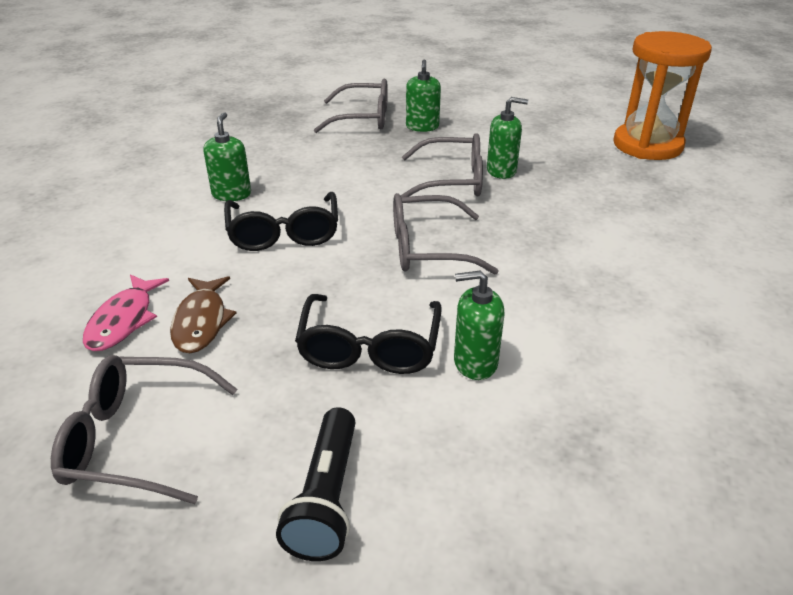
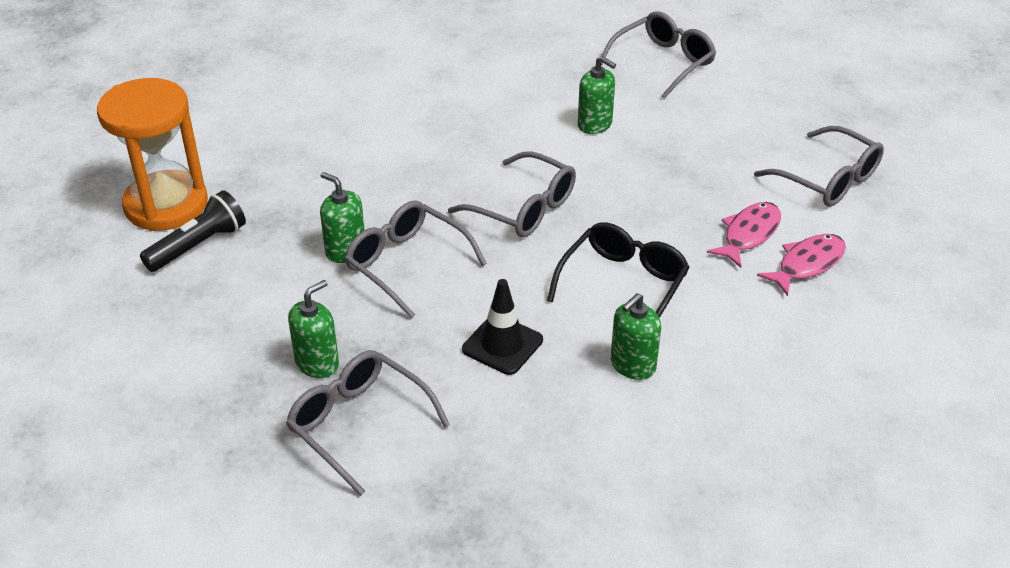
camera: 140 degrees left, 5 degrees up
brown fish [170,276,236,353] -> pink fish [707,202,781,268]
black flashlight [276,407,356,561] -> black flashlight moved to [140,190,246,272]
black glasses [295,294,442,374] -> none
none -> black traffic cone [462,279,543,375]
none -> grey glasses [601,11,716,99]

